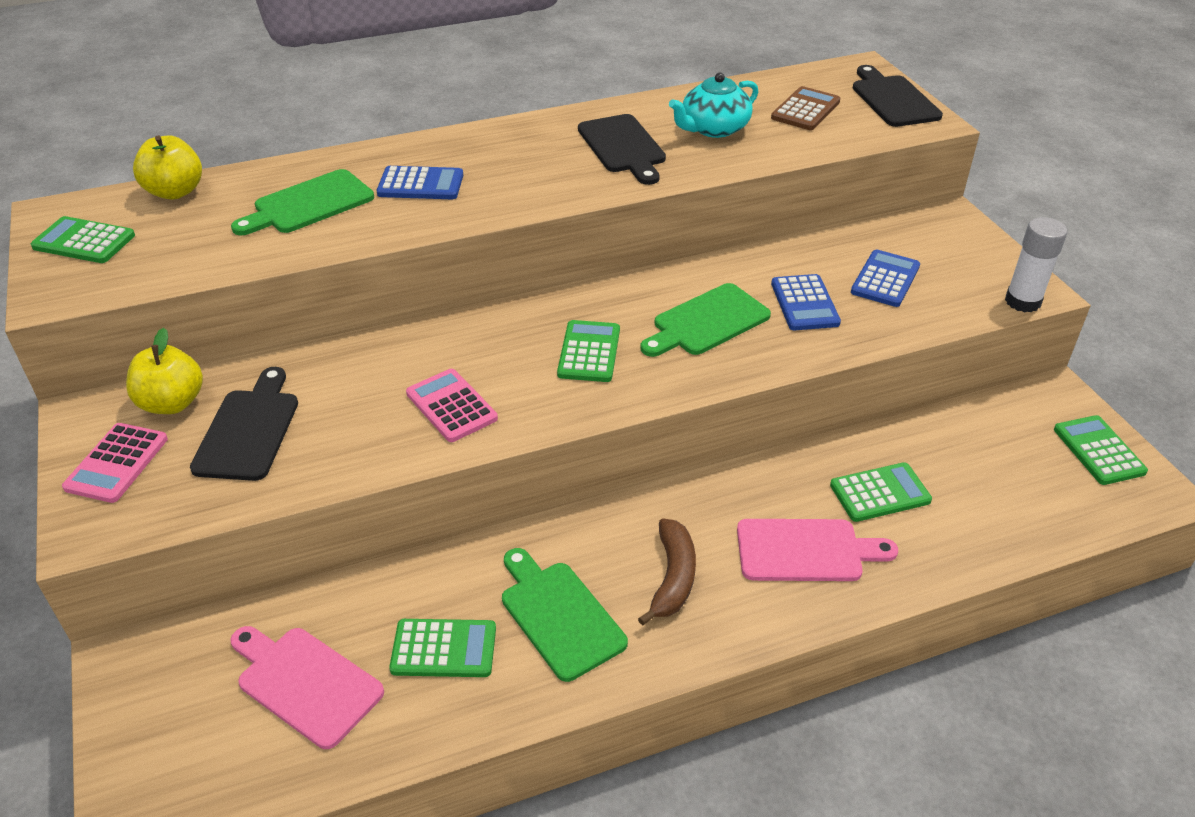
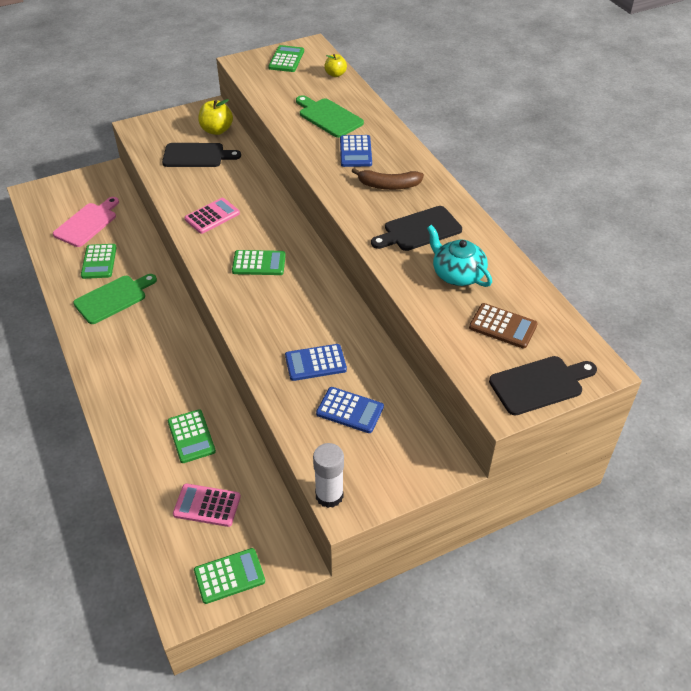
camera: 85 degrees right, 5 degrees up
pink calculator [62,423,168,503] -> pink calculator moved to [173,484,241,527]
yellow apple [133,135,202,199] -> yellow apple [324,54,347,77], size x0.65
brown banana [638,518,696,626] -> brown banana moved to [352,168,424,190]
green cutting board [640,283,771,357] -> none
pink cutting board [737,519,898,581] -> none

